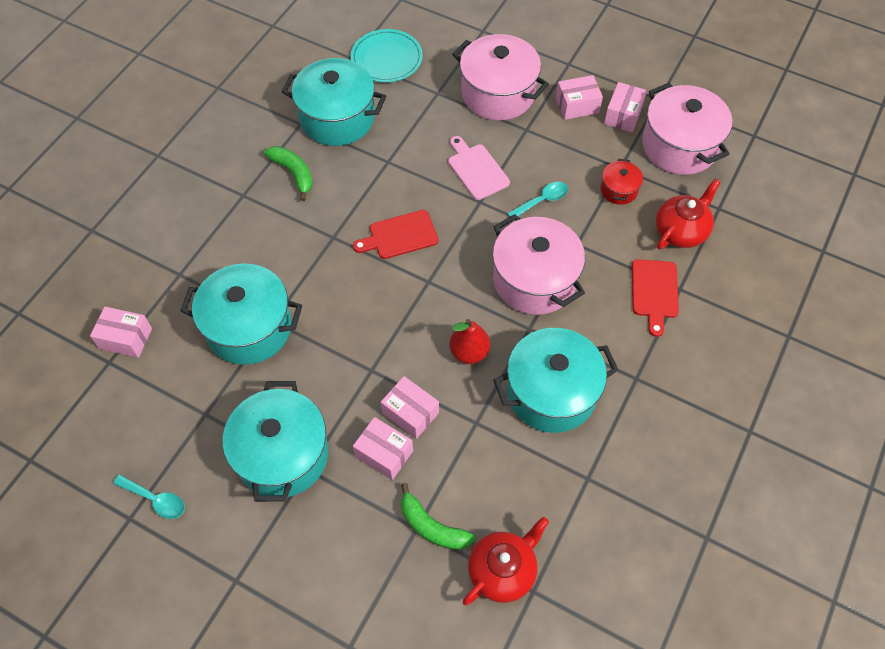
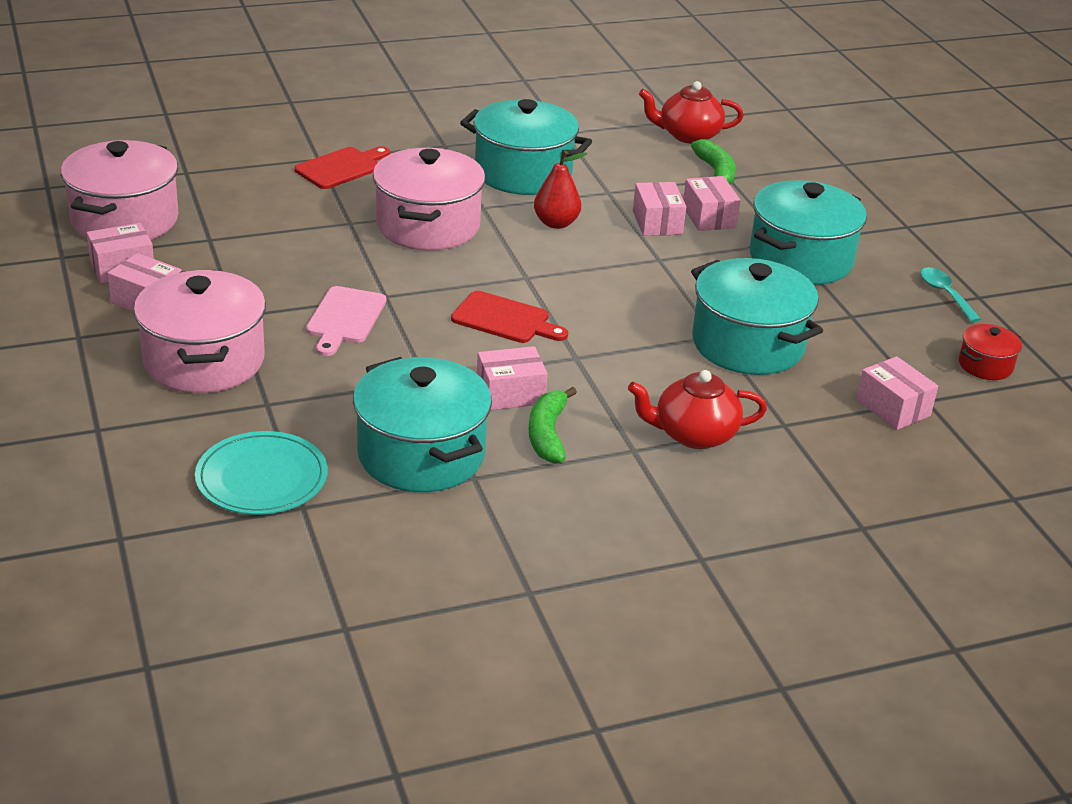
camera: 140 degrees left, 25 degrees down
turquoise spoon [507,182,568,217] -> none
red pot [601,159,643,205] -> red pot moved to [959,324,1022,380]
red teapot [656,179,721,249] -> red teapot moved to [628,370,767,449]
none -> pink box [477,346,548,410]

